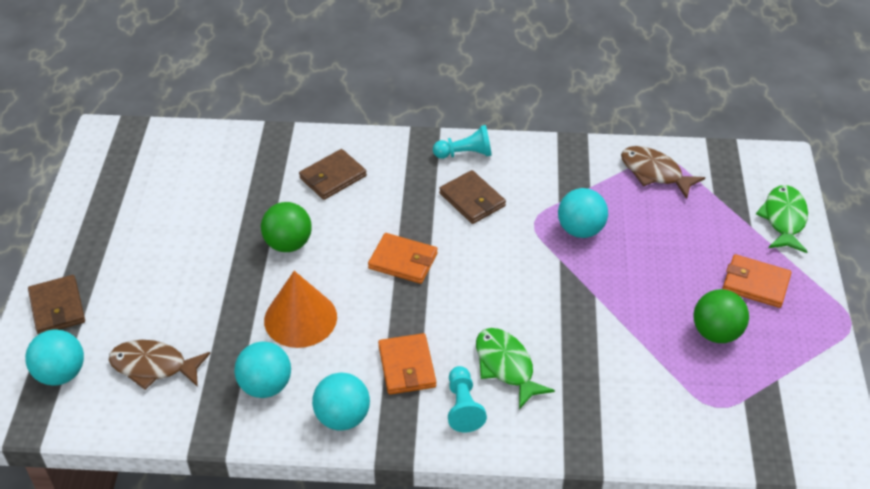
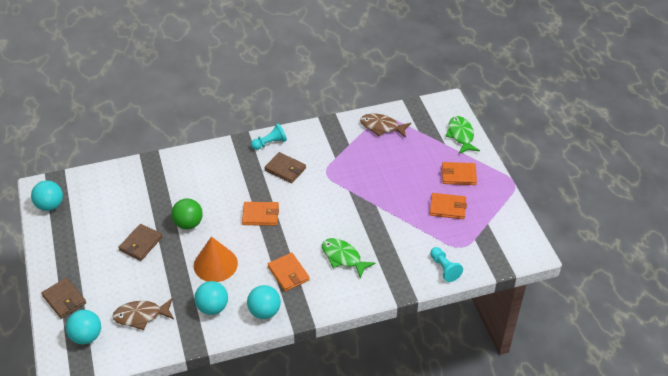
camera: 20 degrees left, 0 degrees up
brown wallet [299,149,367,200] -> brown wallet moved to [118,224,163,261]
turquoise pawn [448,366,487,433] -> turquoise pawn moved to [430,247,463,282]
turquoise ball [558,188,608,238] -> turquoise ball moved to [31,180,63,211]
green ball [693,289,749,343] -> orange wallet [430,193,467,219]

